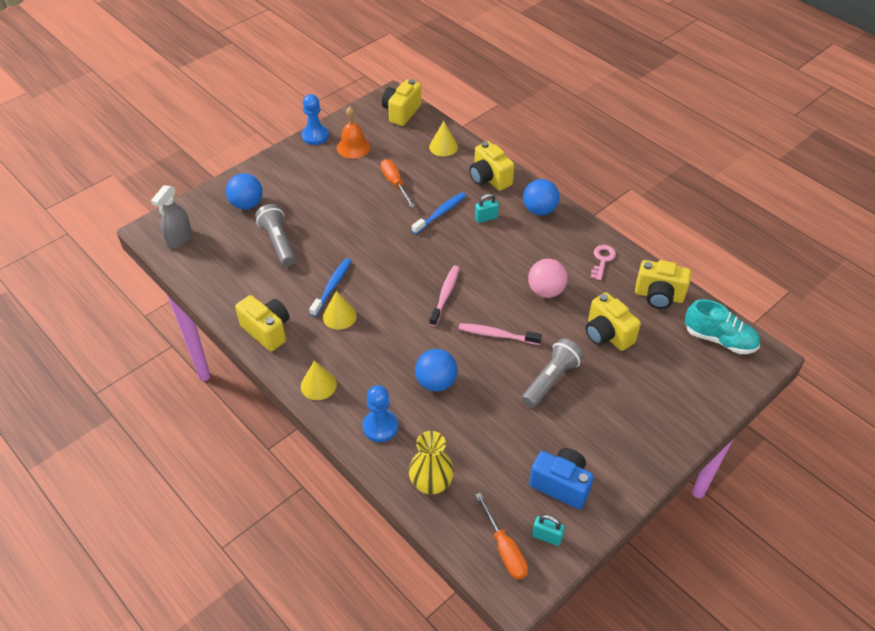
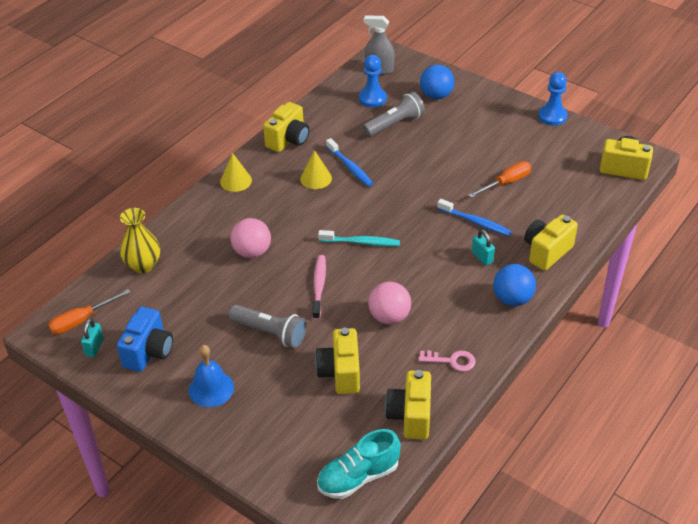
camera: 80 degrees right, 5 degrees down
blue toothbrush [309,258,351,317] -> blue toothbrush turned 45 degrees clockwise [326,138,373,187]
orange bell [337,106,371,159] -> none
blue pawn [363,385,398,442] -> blue pawn moved to [359,55,387,107]
blue ball [415,349,458,392] -> pink ball [230,218,271,258]
yellow cone [429,121,458,157] -> none
pink toothbrush [429,266,459,326] -> turquoise toothbrush [318,230,400,246]
yellow camera [586,292,641,351] -> yellow camera turned 45 degrees counterclockwise [315,328,360,394]
turquoise shoe [685,299,760,354] -> turquoise shoe turned 45 degrees clockwise [317,429,401,499]
none -> blue bell [189,345,234,407]

